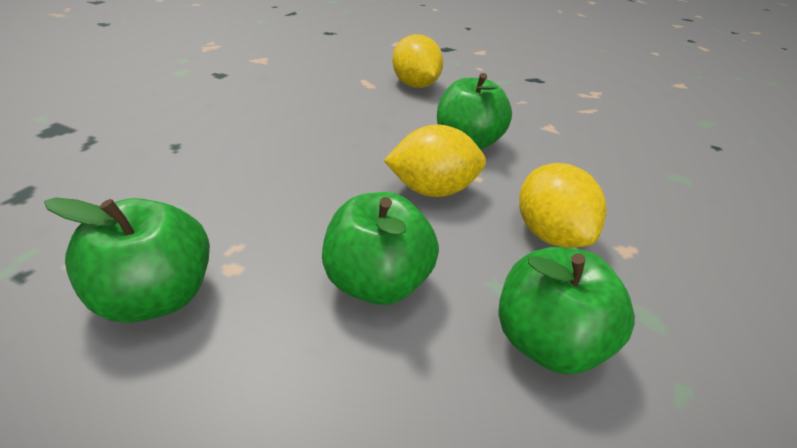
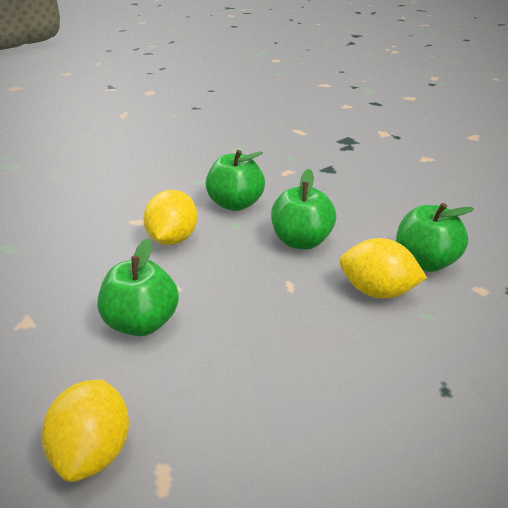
camera: 150 degrees left, 5 degrees down
yellow lemon [384,124,486,197] -> yellow lemon moved to [339,238,427,299]

